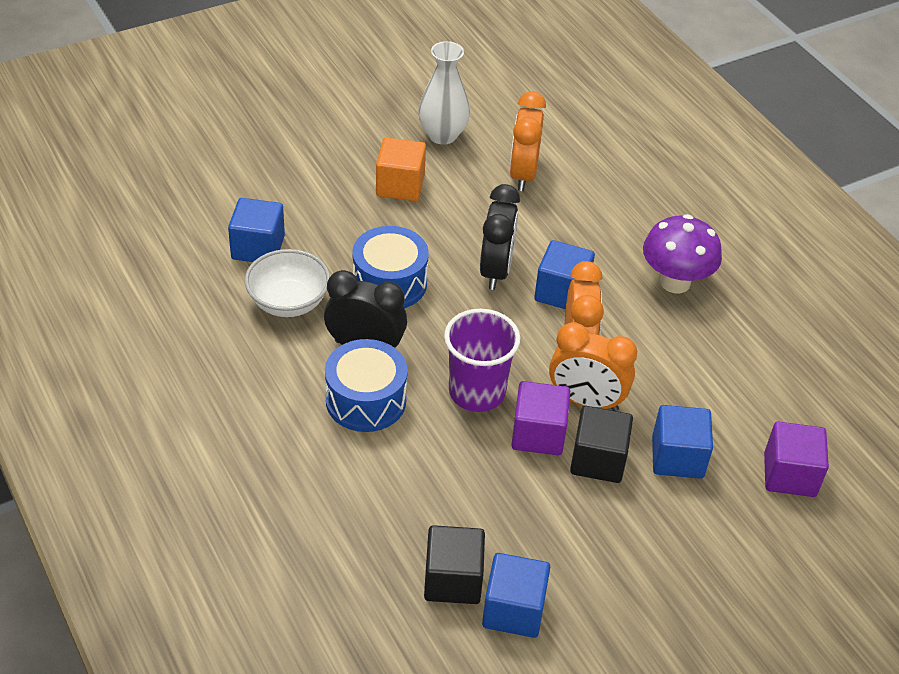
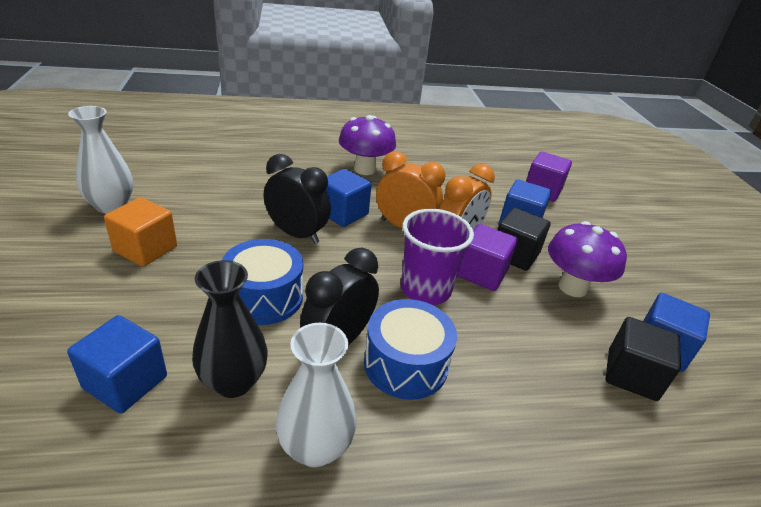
camera: 70 degrees left, 10 degrees down
white bowl [245,249,330,317] -> black vase [192,260,268,398]
orange clock [509,91,546,191] -> none
none -> white vase [276,323,357,467]
none -> purple mushroom [548,221,627,297]

